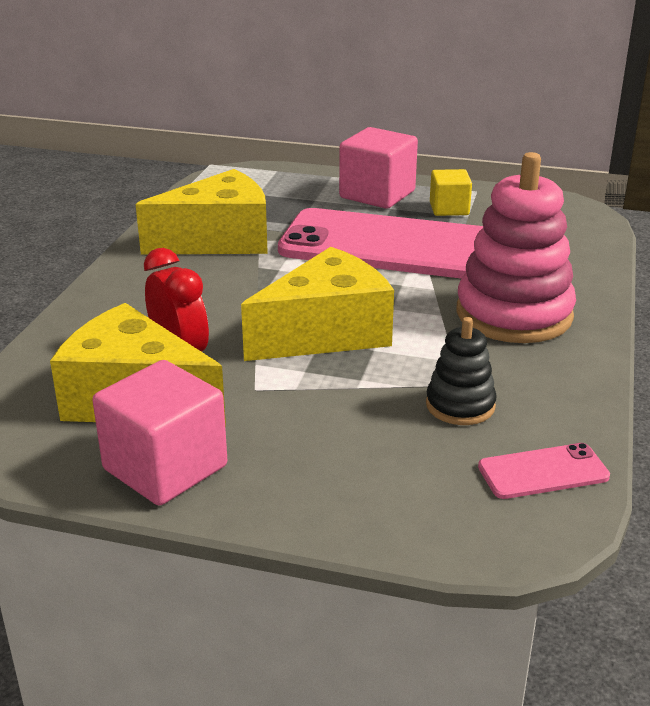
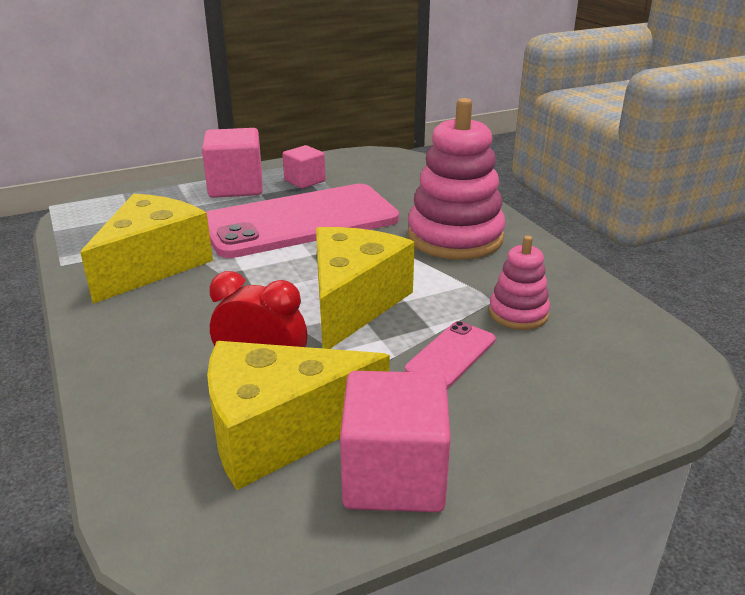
camera: 40 degrees left, 0 degrees up
black stacking toy [426,317,497,425] -> pink stacking toy [489,236,550,330]
yellow cube [430,169,472,216] -> pink cube [282,145,326,189]
pink phone [478,443,610,499] -> pink phone moved to [405,321,496,388]

